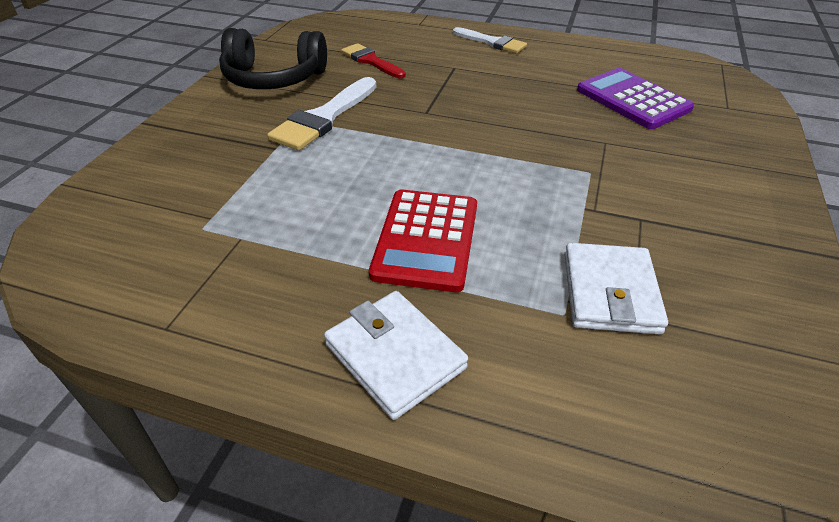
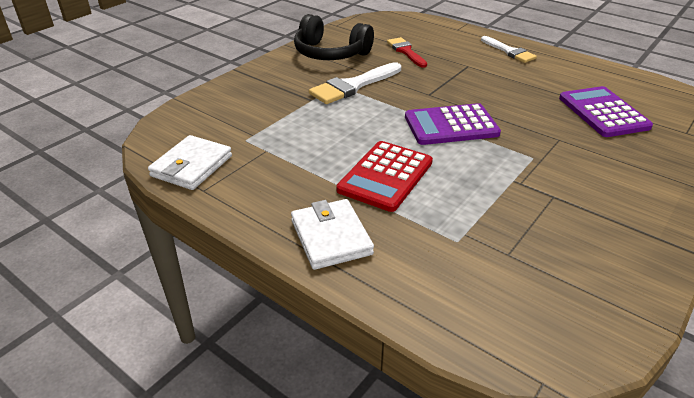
camera: 20 degrees right, 5 degrees down
white wallet [564,243,668,334] -> white wallet moved to [148,135,232,190]
none -> purple calculator [405,103,501,145]

